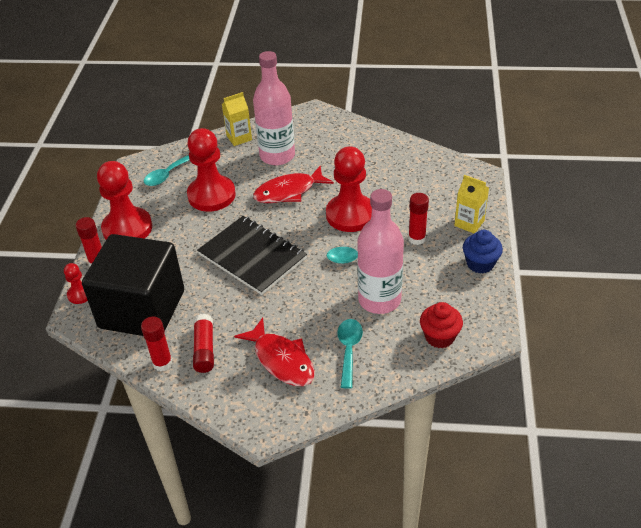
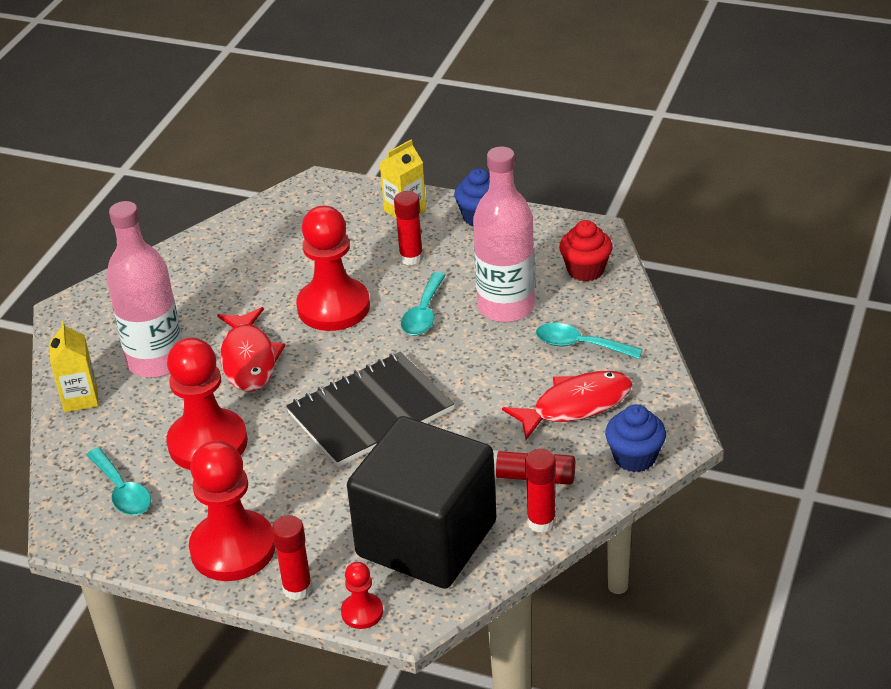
camera: 75 degrees left, 5 degrees down
none -> blue cupcake [605,404,666,472]

